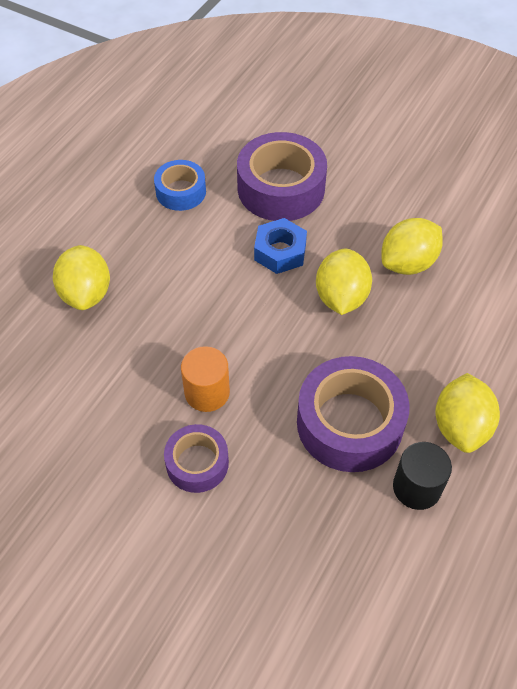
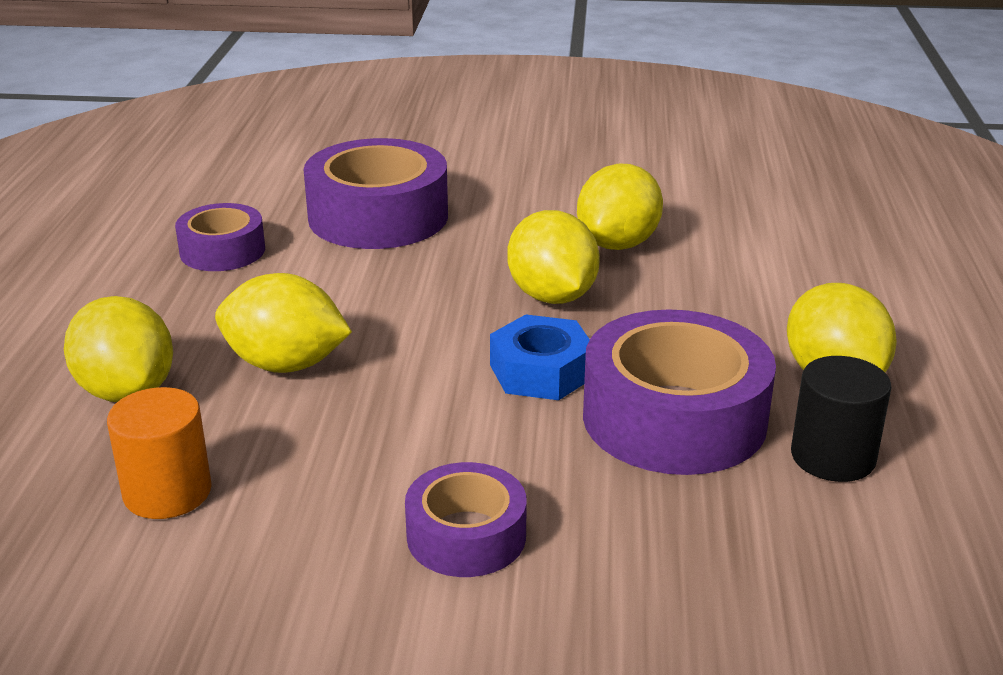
camera: 25 degrees left, 25 degrees down
blue tape [154,160,206,211] -> purple tape [175,203,265,271]
orange cylinder [181,346,230,412] -> orange cylinder moved to [107,387,212,519]
blue nut [254,218,307,274] -> blue nut moved to [490,314,590,400]
none -> yellow lemon [215,273,352,373]

